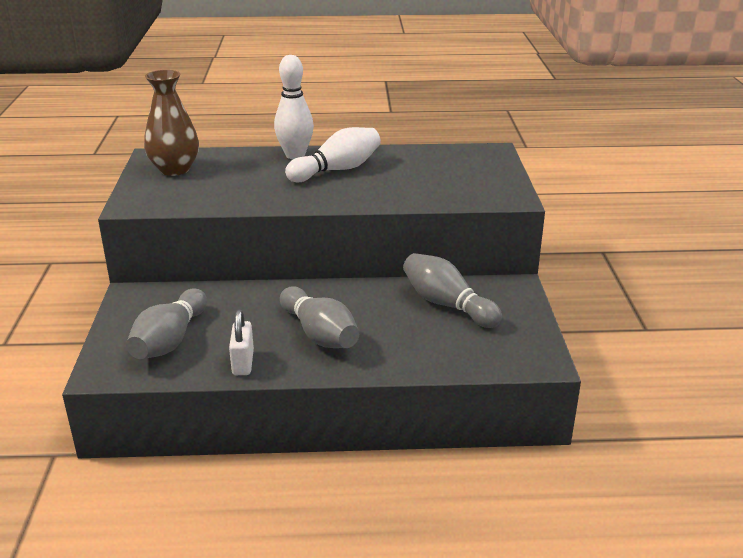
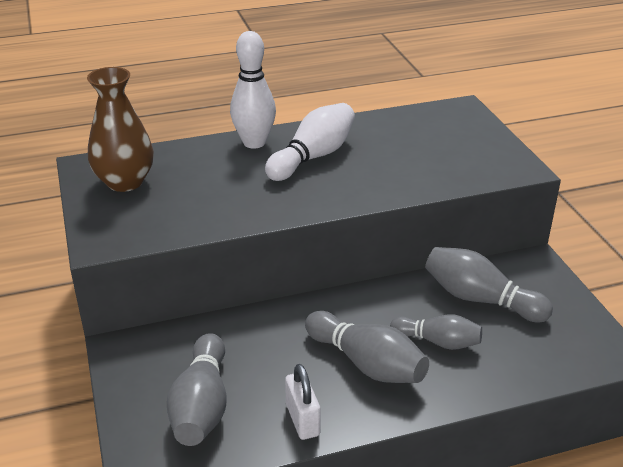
camera: 15 degrees left, 5 degrees up
none -> grey bowling pin [390,314,482,350]

